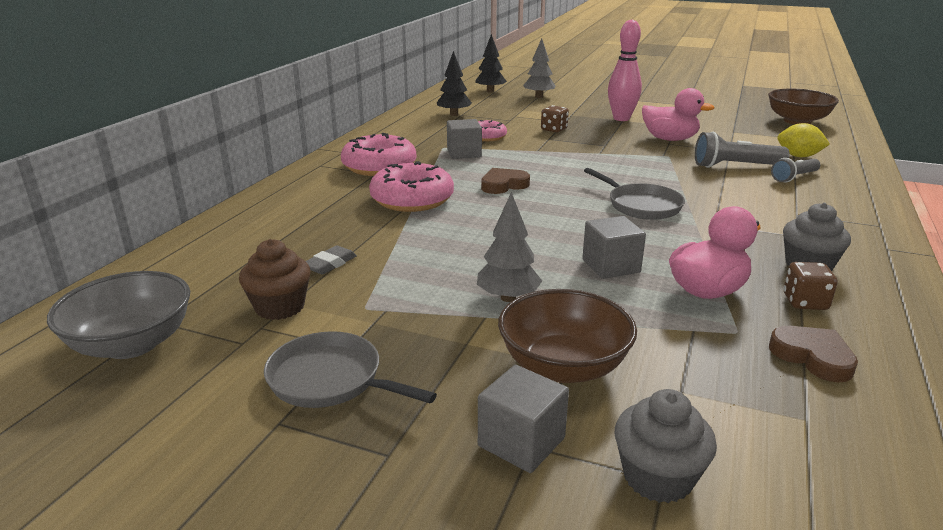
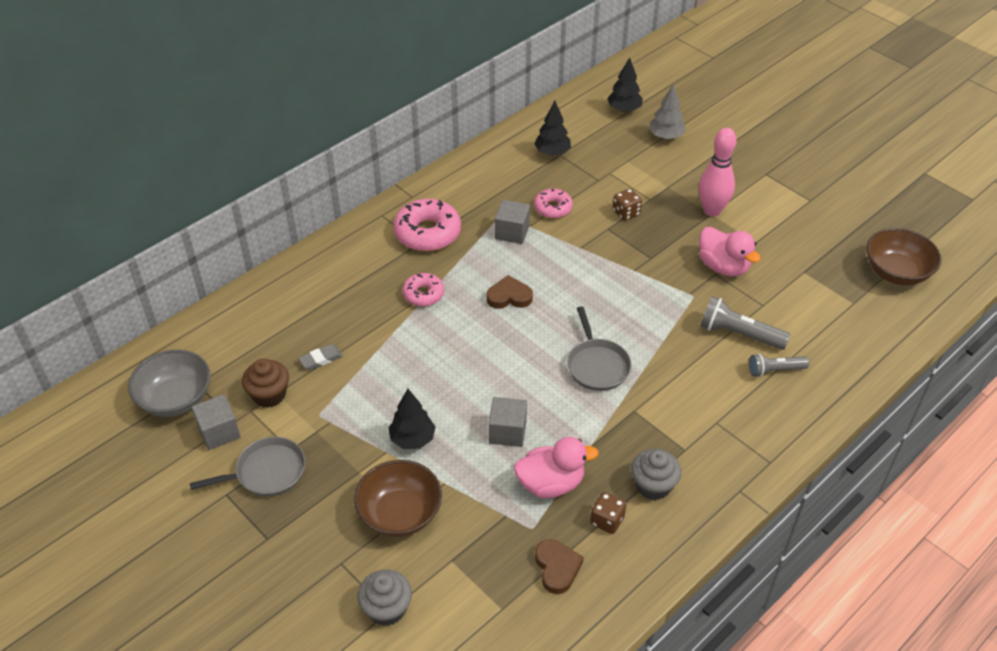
camera: 25 degrees right, 20 degrees up
grey pan [264,331,437,408] -> grey pan turned 105 degrees clockwise [190,437,305,496]
pink donut [369,161,454,212] -> pink donut [402,273,444,306], size x0.59
grey tree [477,192,542,302] -> black tree [389,389,435,449]
grey cube [478,365,569,473] -> grey cube moved to [192,394,240,450]
yellow lemon [777,123,830,157] -> none

